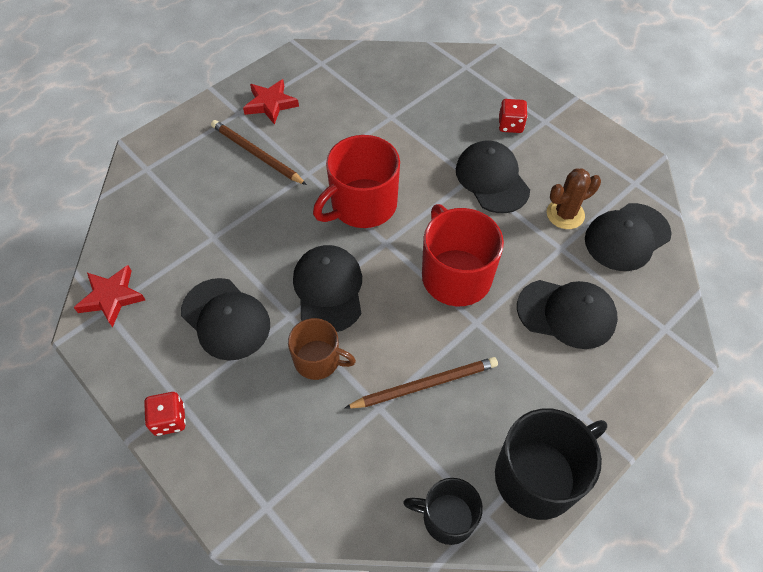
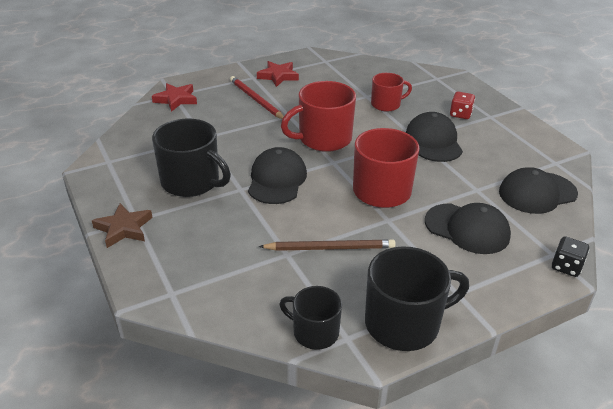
camera: 15 degrees right, 20 degrees down
red star [74,265,145,327] -> red star moved to [152,83,197,112]
red dice [144,392,186,436] -> brown star [92,203,152,248]
black cap [181,278,270,361] -> black mug [152,119,231,197]
brown pencil [211,120,307,185] -> red pencil [230,76,284,119]
brown mug [288,318,356,380] -> none
brown cactus [547,168,601,229] -> none
none -> red mug [371,73,412,112]
none -> black dice [552,236,589,277]

